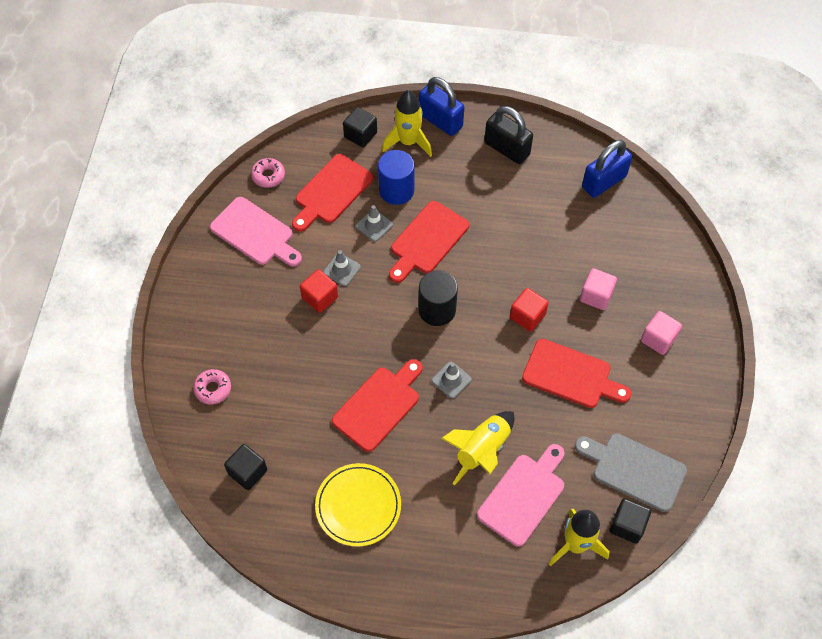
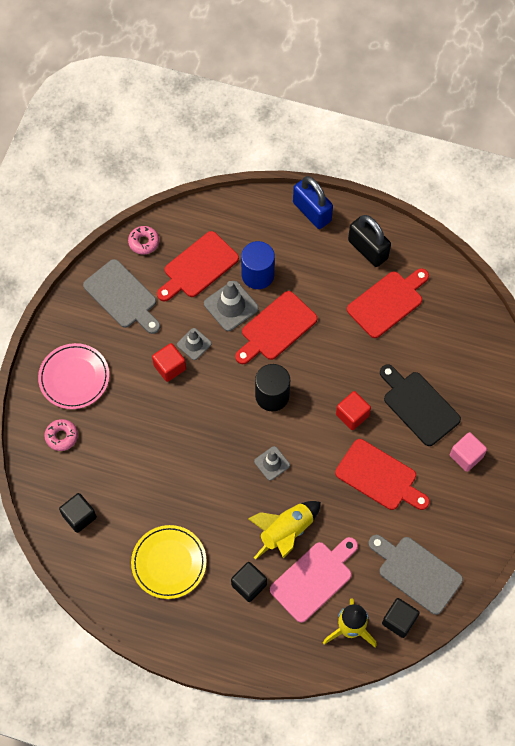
camera: 10 degrees right, 5 degrees up
pink cutting board [210,197,302,266] -> grey cutting board [83,259,160,334]
red cutting board [332,359,423,452] -> red cutting board moved to [347,268,429,338]
black cube [343,107,377,147] -> black cube moved to [231,562,267,602]
grey traffic cone [356,205,393,242] -> grey traffic cone [204,281,259,331], size x1.61
yellow rocket [382,90,432,157] -> none
pink cube [580,268,617,310] -> black cutting board [380,364,461,446]
blue padlock [582,140,632,198] -> none
none -> pink plate [38,343,109,409]

